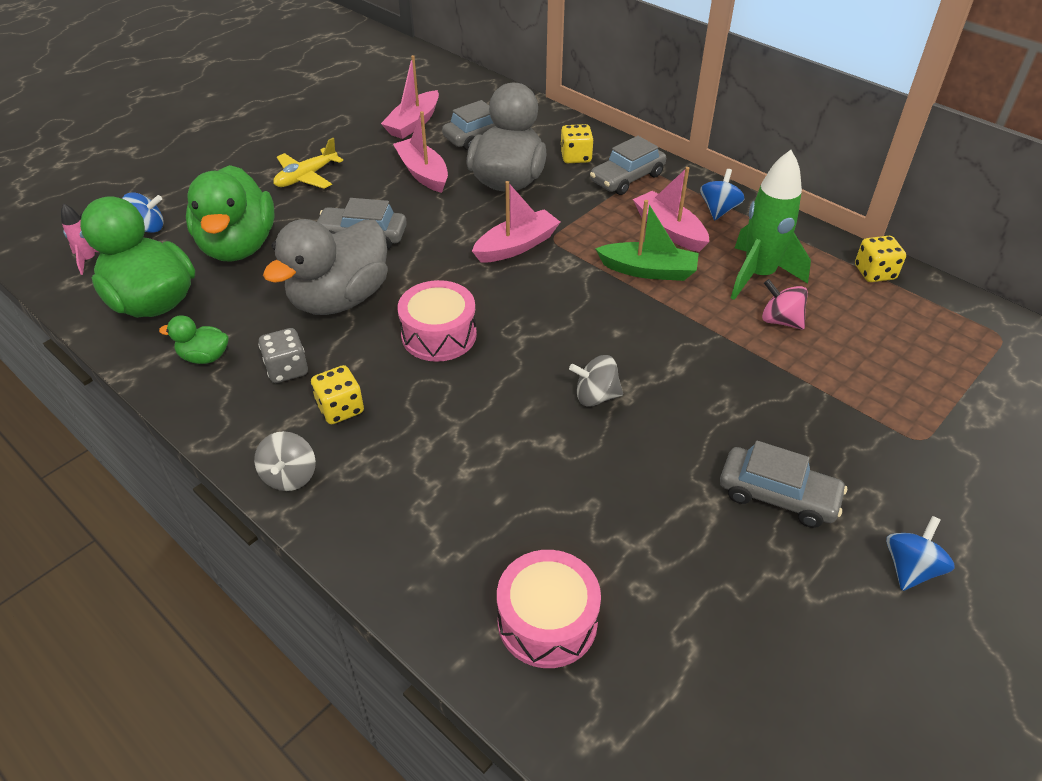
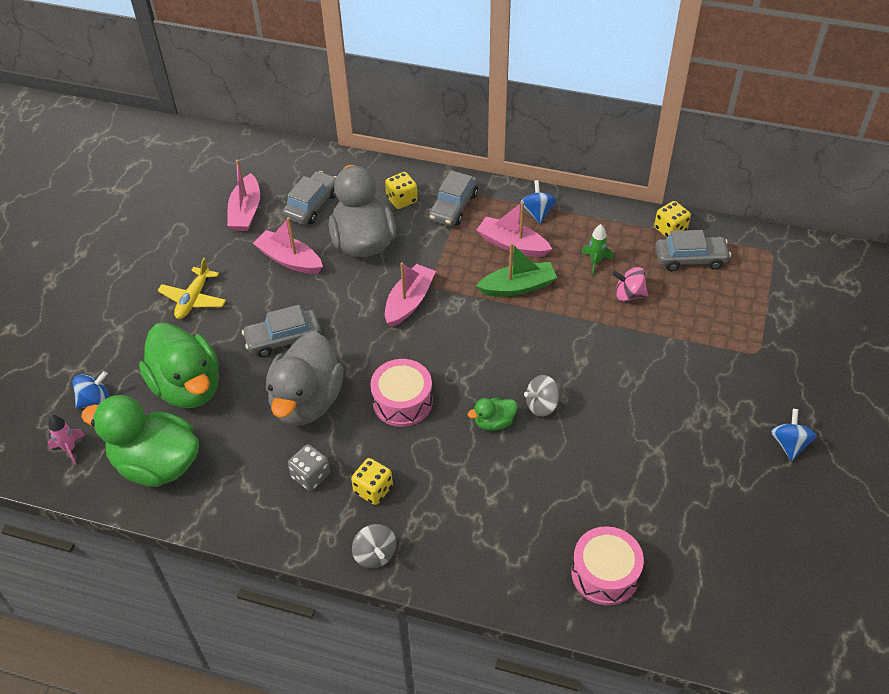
camera: 25 degrees left, 5 degrees up
green duck [159,315,228,364] -> green duck moved to [468,398,518,431]
grey car [720,441,847,528] -> grey car moved to [655,230,731,271]
green rocket [731,150,811,300] -> green rocket [582,224,613,275], size x0.48

